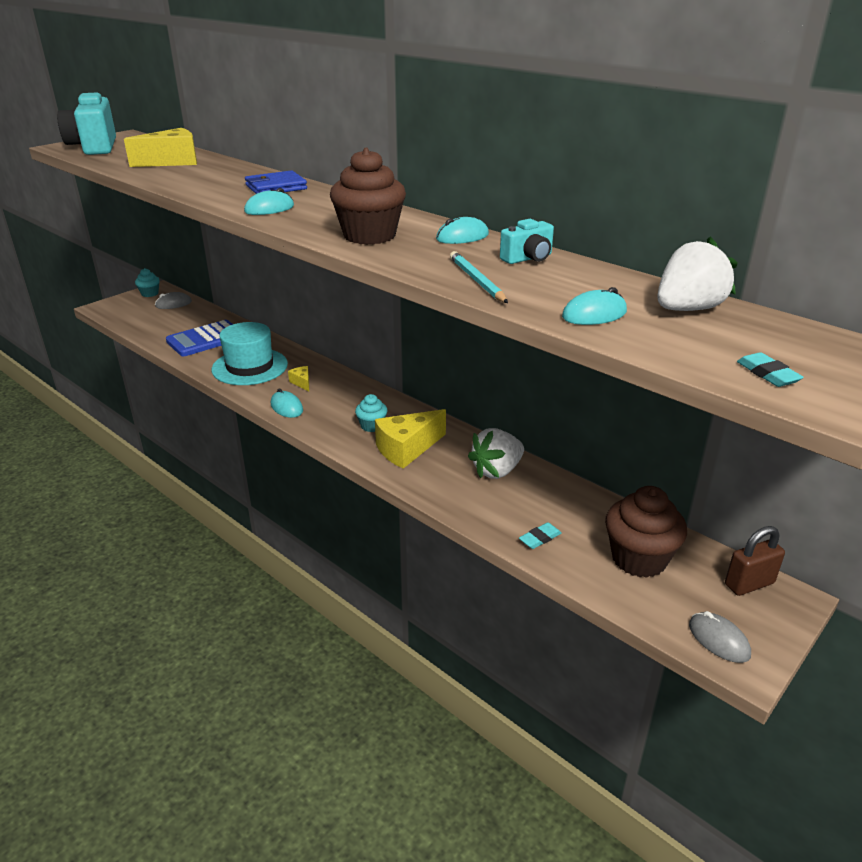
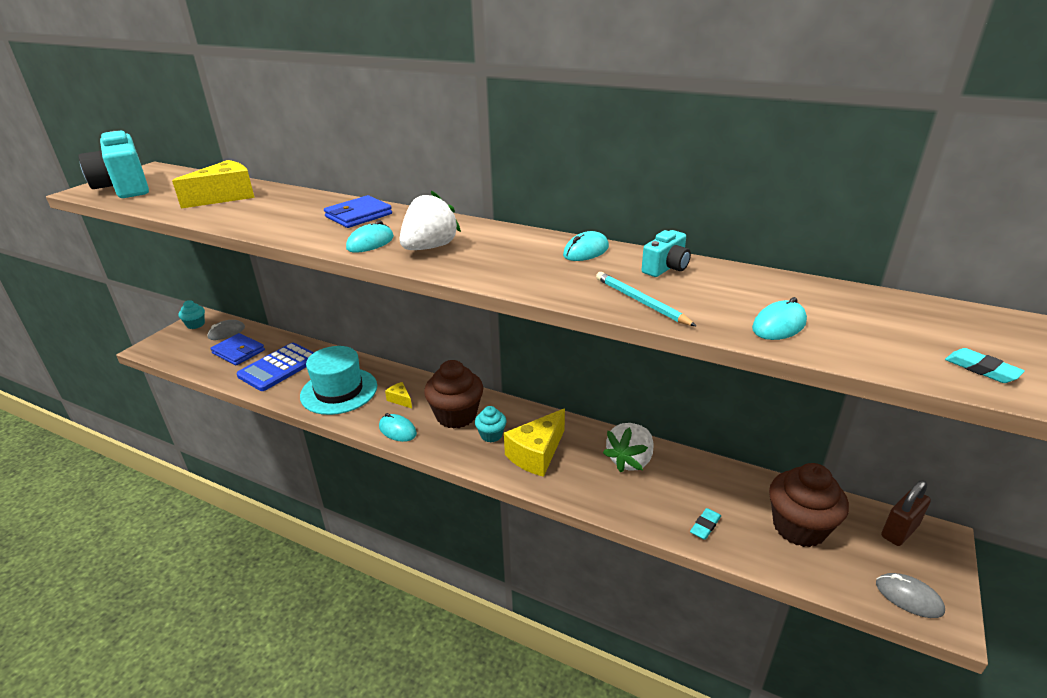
camera: 15 degrees left, 0 degrees up
brown cupcake [330,148,406,245] -> brown cupcake moved to [424,360,483,429]
white strawberry [657,237,738,311] -> white strawberry moved to [400,190,461,250]
none -> blue wallet [210,333,265,365]

